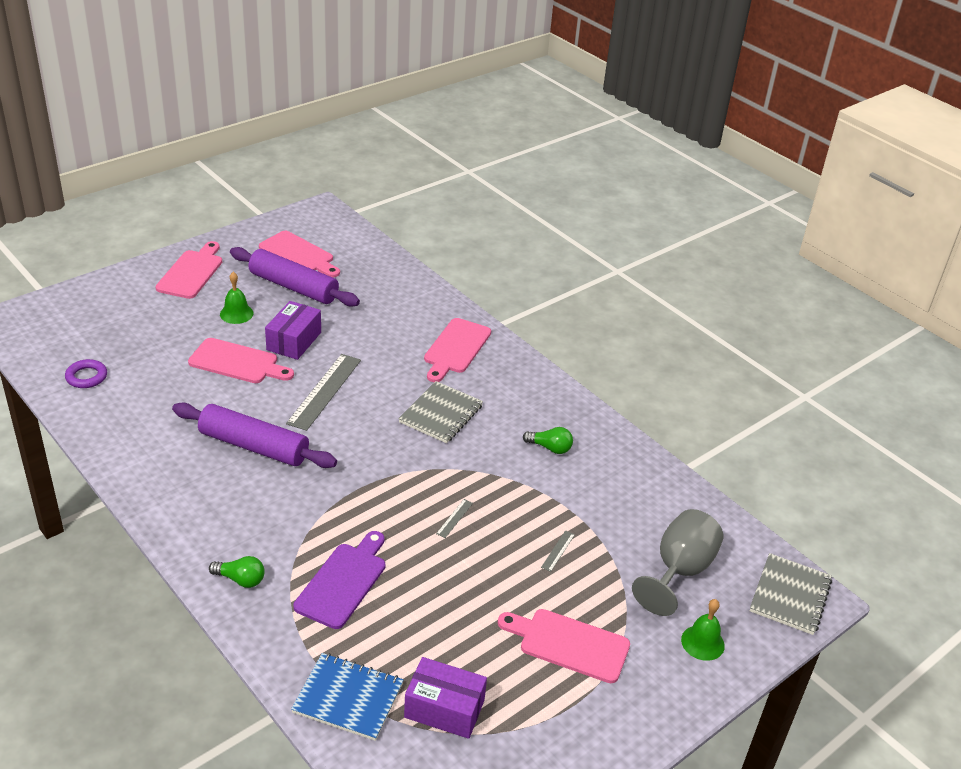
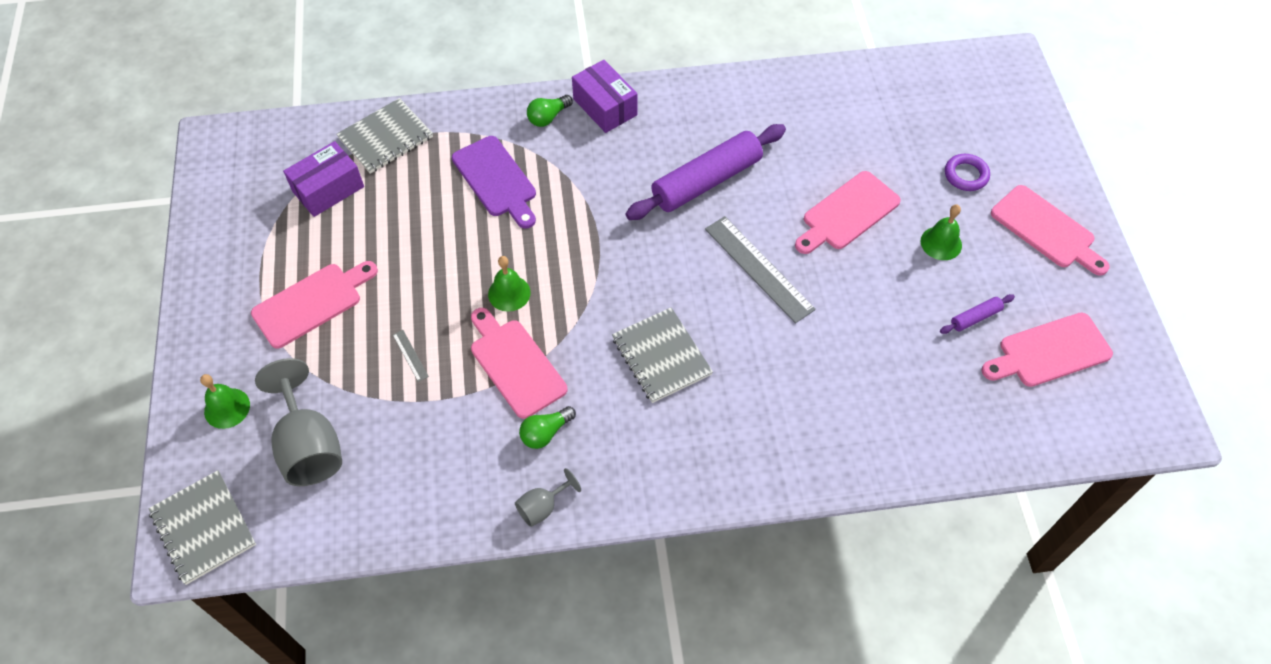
camera: 125 degrees right, 20 degrees up
purple ring [65,359,107,388] -> purple ring moved to [945,154,990,191]
purple rolling pin [230,247,360,307] -> purple rolling pin [940,294,1015,334], size x0.43
purple box [265,301,321,360] -> purple box moved to [572,60,637,133]
blue notebook [291,653,404,741] -> grey notebook [336,98,433,174]
pink cutting board [424,318,491,382] -> pink cutting board moved to [471,308,567,419]
grey ruler [436,499,473,538] -> green bell [488,256,531,312]
none -> grey goblet [515,468,581,527]

